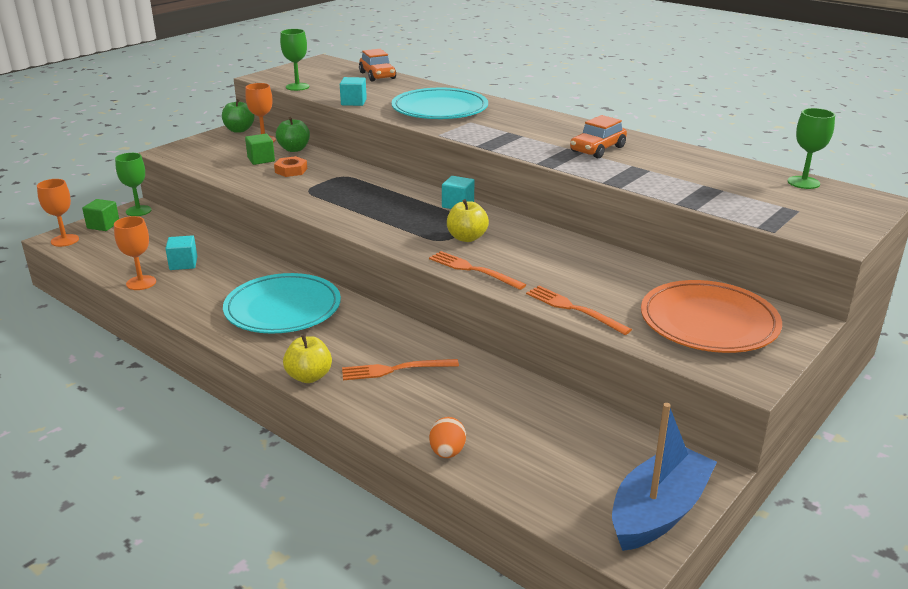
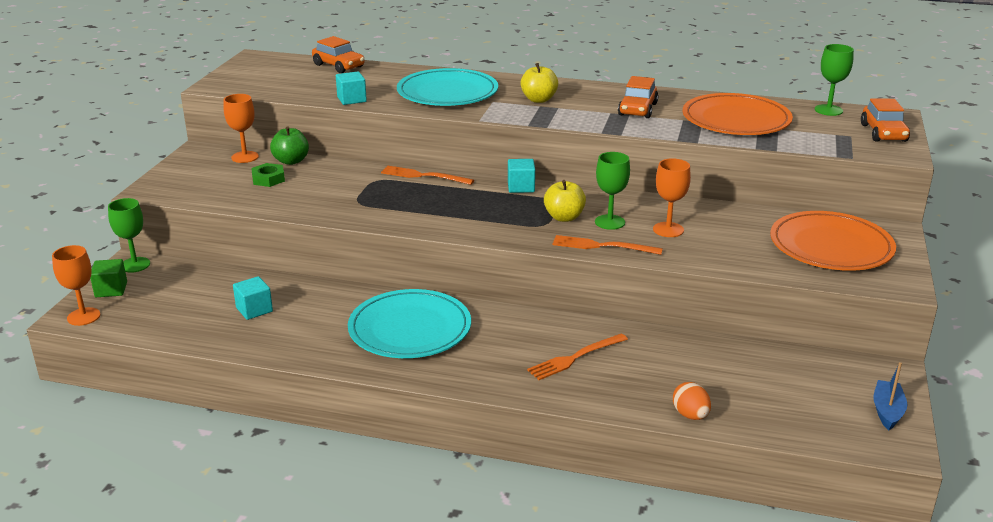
camera: 25 degrees left, 0 degrees up
orange goblet [114,216,156,290] -> orange goblet moved to [653,158,691,237]
green apple [222,98,254,133] -> none
green cube [245,134,275,165] -> green nut [251,163,285,187]
orange nut [274,156,307,177] -> none
green goblet [280,29,309,91] -> green goblet moved to [595,152,630,230]
yellow apple [283,334,332,383] -> yellow apple moved to [520,63,558,103]
orange fork [526,286,632,335] -> orange fork moved to [381,166,474,185]
blue boat [612,403,717,551] -> blue boat [873,362,907,430], size x0.52
none -> orange plate [683,93,793,135]
none -> orange car [861,99,910,142]

